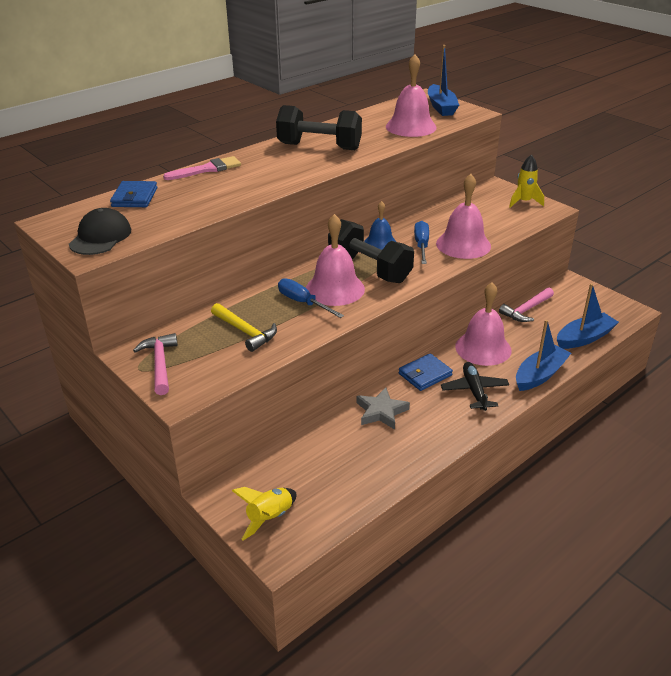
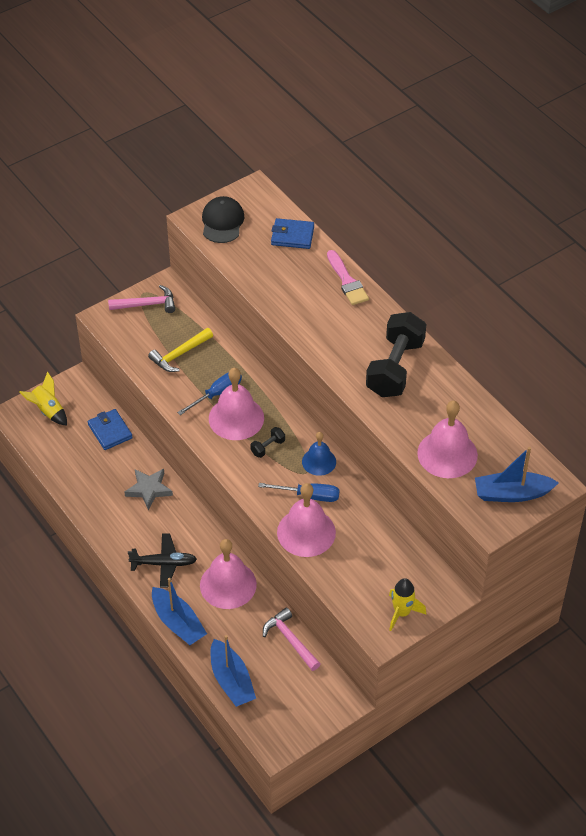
camera: 95 degrees right, 15 degrees up
black cap [69,208,131,255] -> black cap turned 105 degrees counterclockwise [202,196,244,243]
black dumbbell [328,219,414,283] -> black dumbbell [250,427,285,458], size x0.42
blue wallet [399,353,453,391] -> blue wallet moved to [88,409,133,450]

